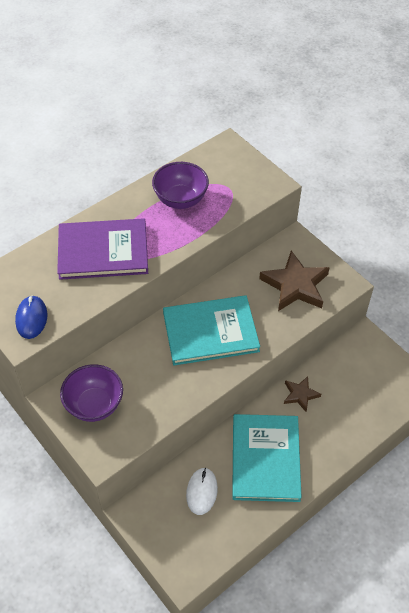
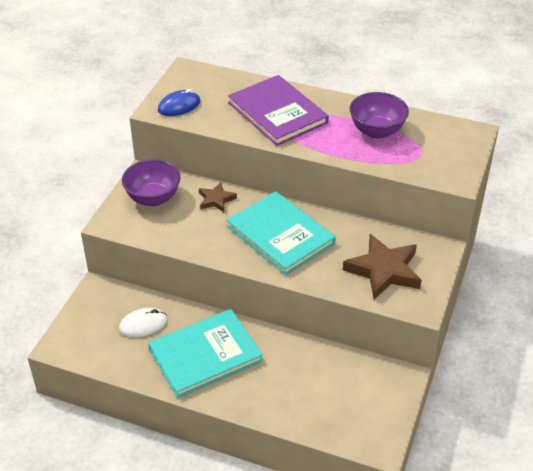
camera: 60 degrees right, 10 degrees down
brown star [284,376,321,412] -> brown star moved to [199,182,237,212]

